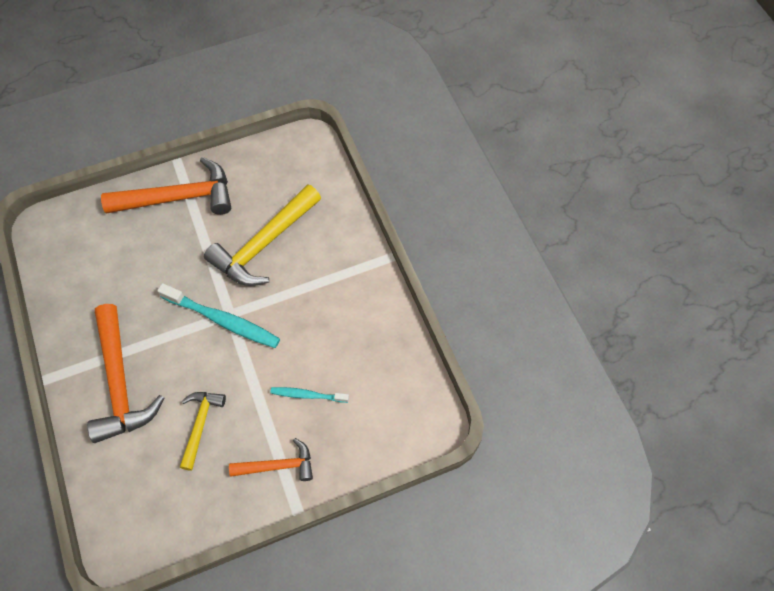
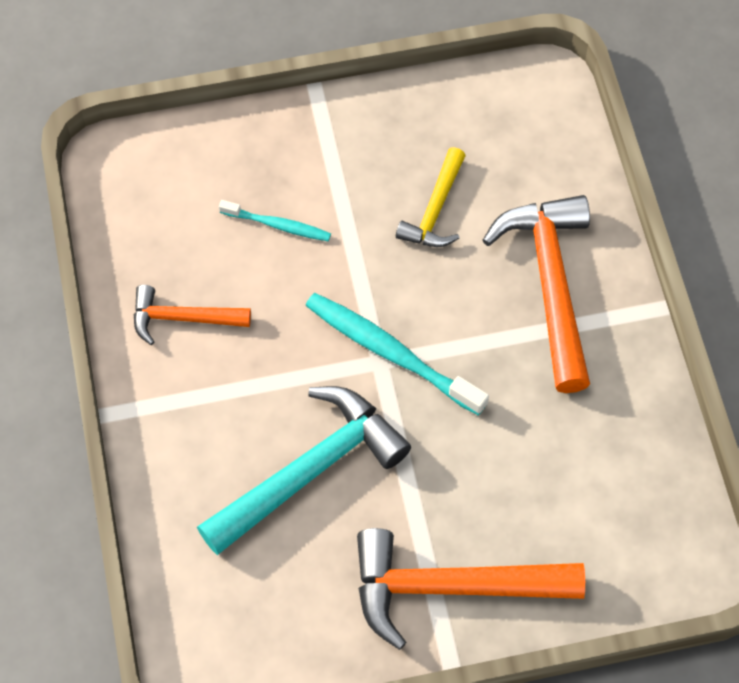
camera: 170 degrees left, 0 degrees up
yellow hammer [204,184,321,286] -> turquoise hammer [197,386,411,555]
orange hammer [229,438,313,481] -> orange hammer moved to [134,285,251,345]

